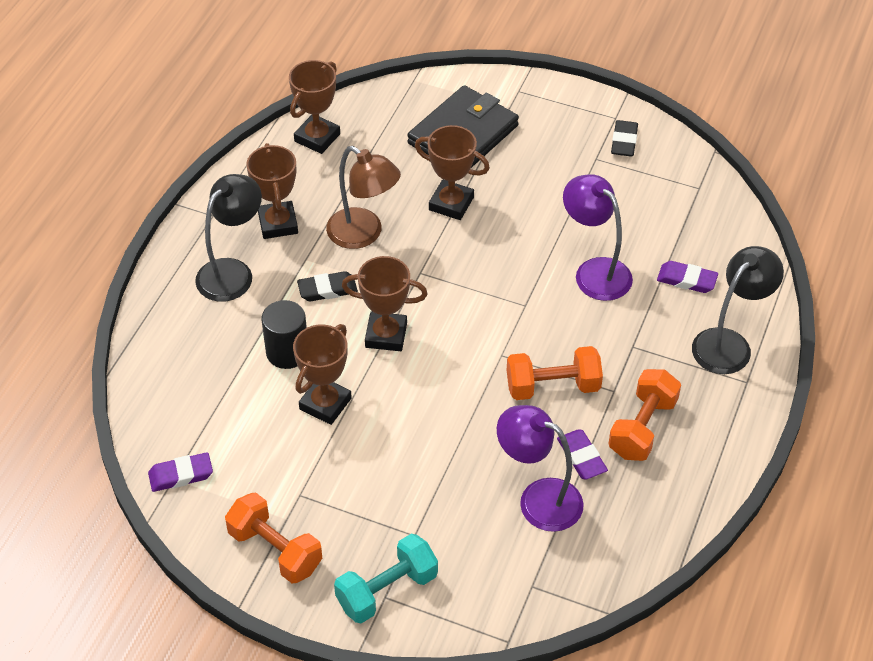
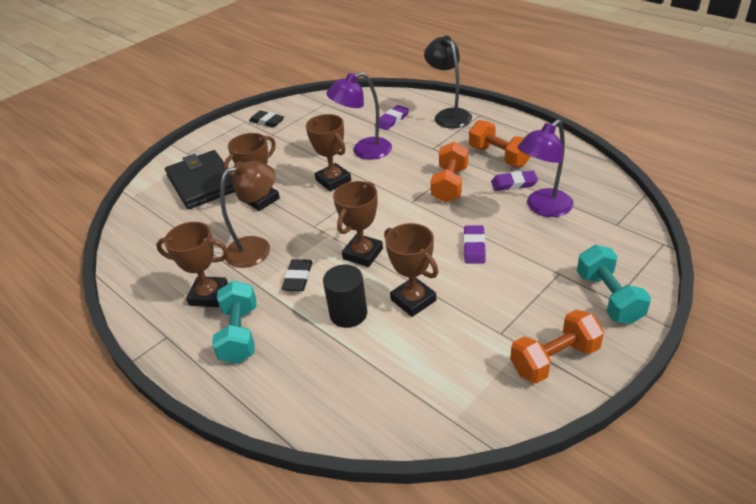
camera: 65 degrees left, 10 degrees down
purple eraser [148,452,213,492] -> purple eraser moved to [464,225,486,264]
black lamp [195,174,262,302] -> turquoise dumbbell [212,281,256,364]
brown trophy [289,60,340,154] -> brown trophy moved to [306,114,351,191]

